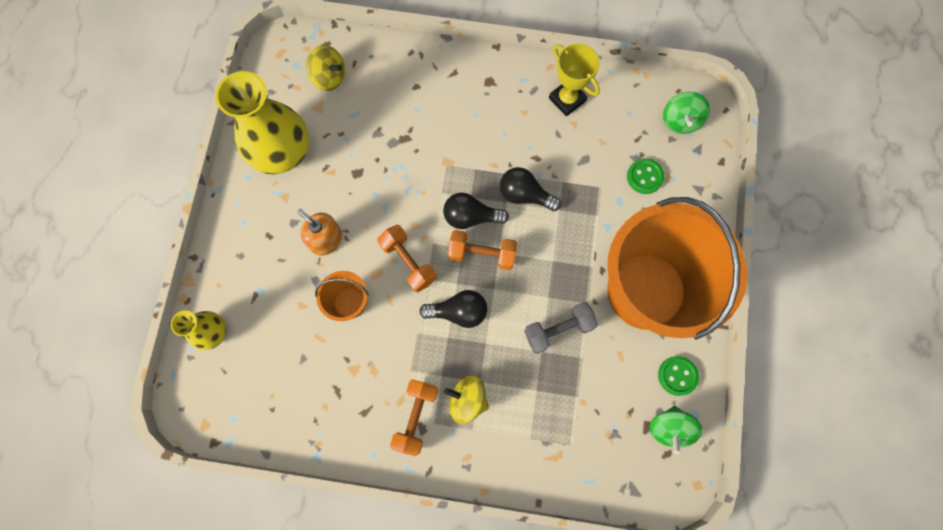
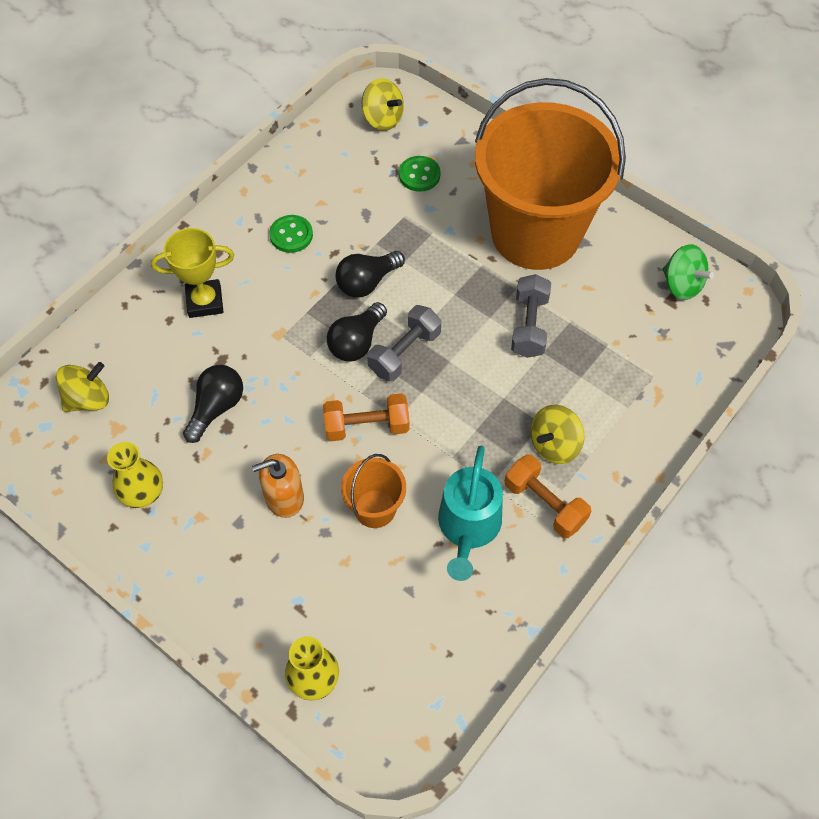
camera: 60 degrees left, 15 degrees down
yellow vase [215,71,309,174] -> yellow vase [107,442,163,508], size x0.52
black light bulb [419,290,487,328] -> black light bulb moved to [183,365,243,443]
orange dumbbell [448,230,517,270] -> grey dumbbell [367,305,441,381]
yellow trophy [549,43,600,116] -> yellow trophy moved to [151,228,234,318]
green button [658,356,699,396] -> green button moved to [269,215,313,253]
green spinning top [663,92,710,134] -> yellow spinning top [362,78,404,131]
none -> turquoise watering can [438,445,503,581]

